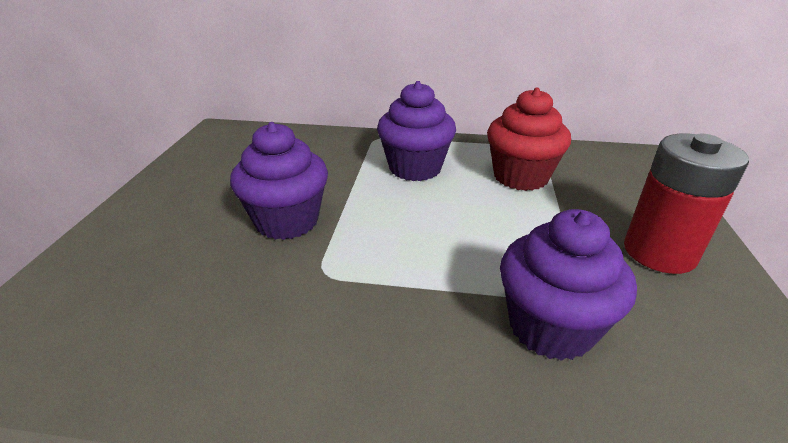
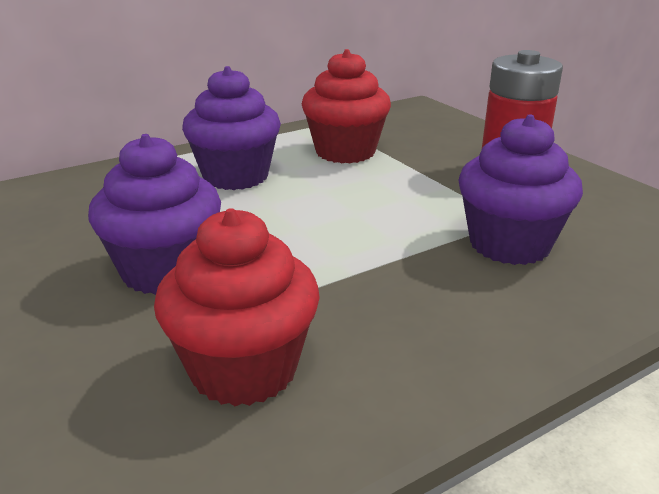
camera: 40 degrees left, 5 degrees down
none -> red cupcake [154,208,320,406]

